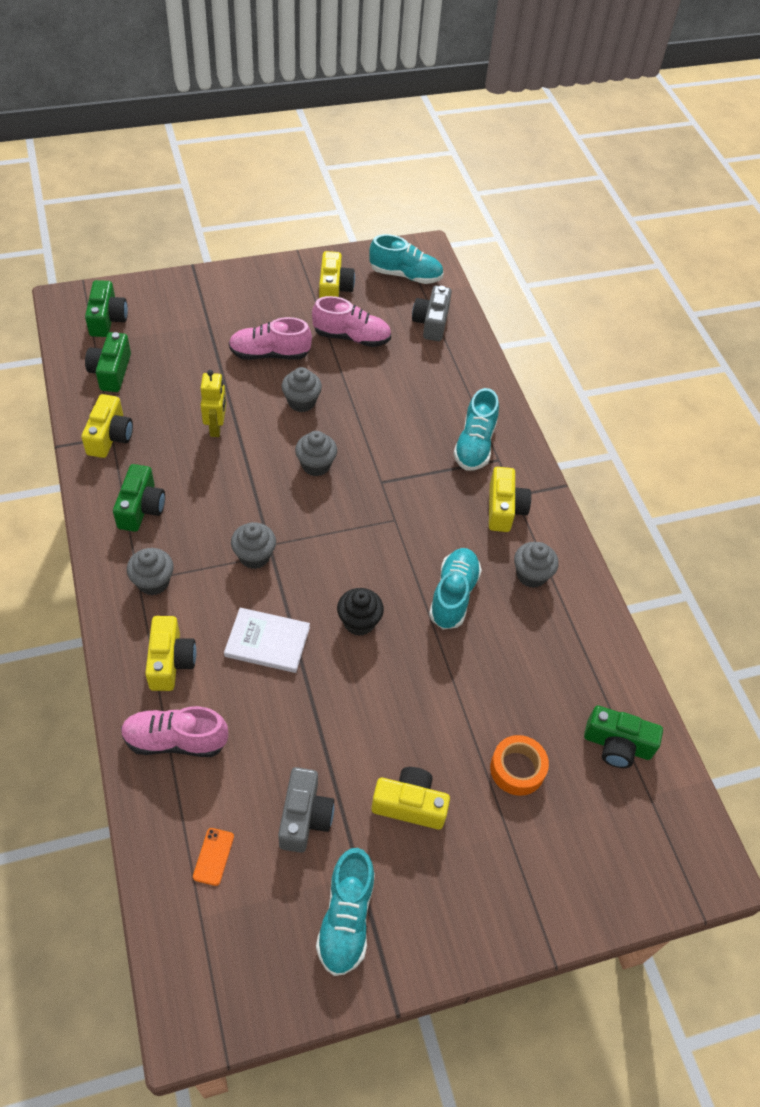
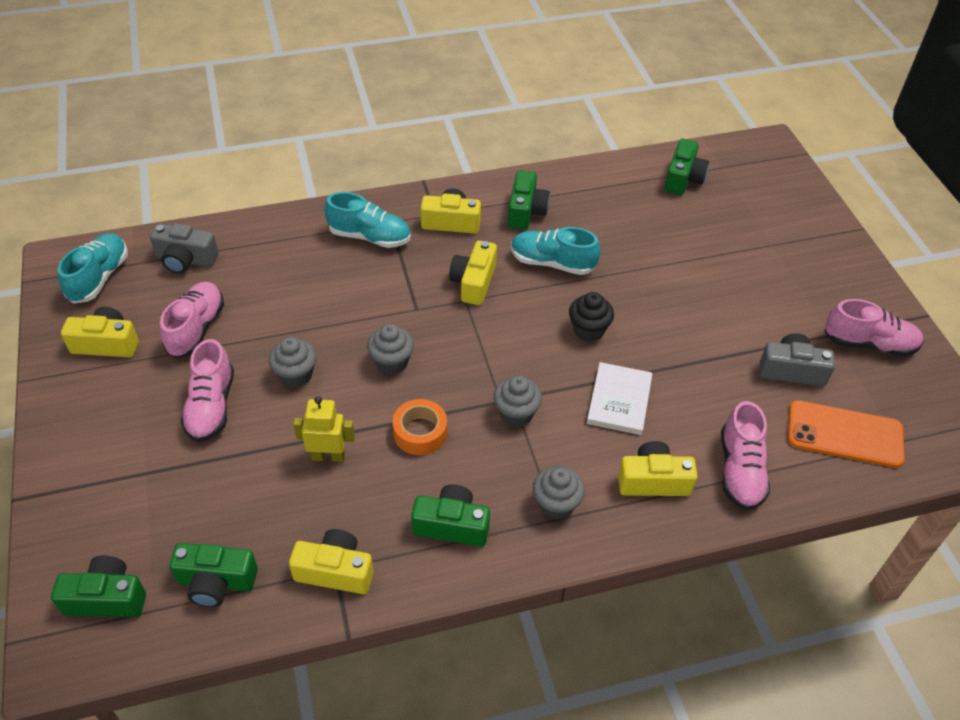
camera: 85 degrees left, 5 degrees down
orange phone [193,828,234,886] -> orange phone [788,400,905,468], size x2.26
turquoise shoe [316,848,375,976] -> pink shoe [824,299,923,357]
yellow camera [371,767,450,829] -> yellow camera moved to [449,241,497,305]
orange tape [490,735,549,796] -> orange tape moved to [393,399,447,455]
grey cupcake [514,542,559,588] -> green camera [508,170,550,229]

